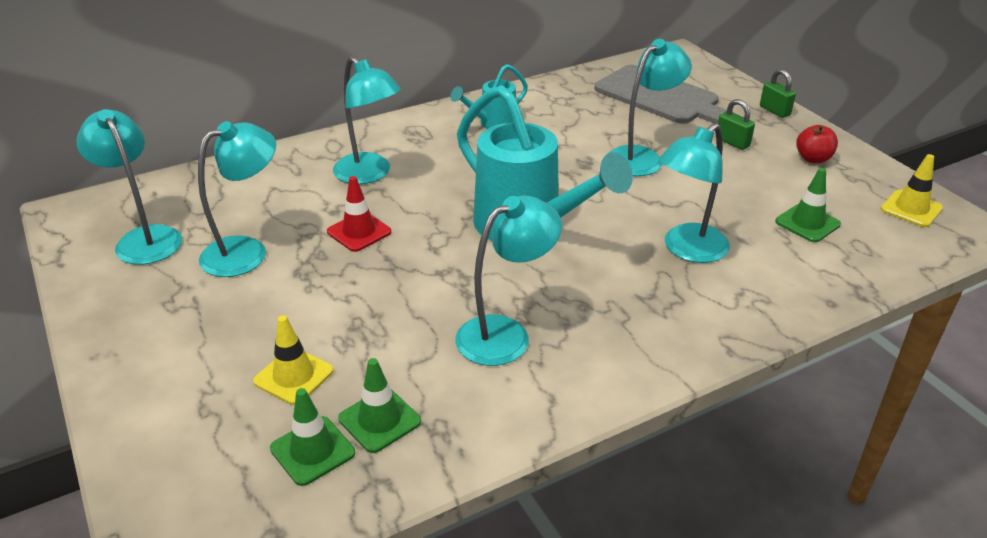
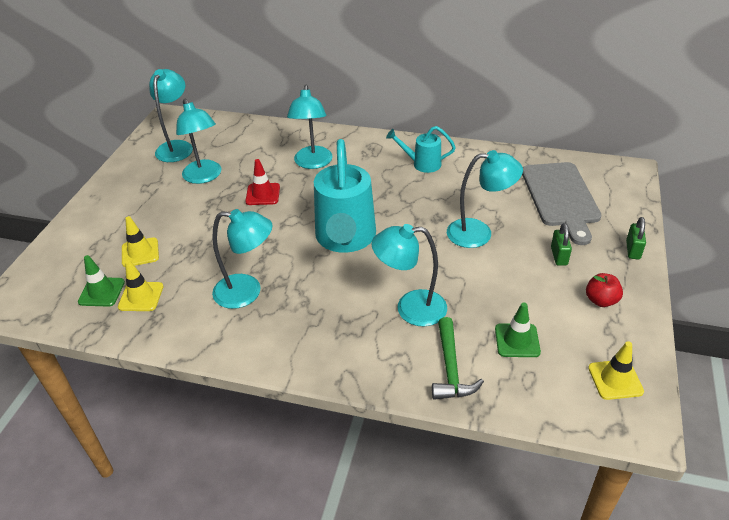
camera: 45 degrees right, 5 degrees up
turquoise lamp [198,121,276,277] -> turquoise lamp turned 60 degrees clockwise [176,98,221,184]
green traffic cone [338,358,421,453] -> yellow traffic cone [118,260,163,311]
none -> green hammer [432,317,484,400]

